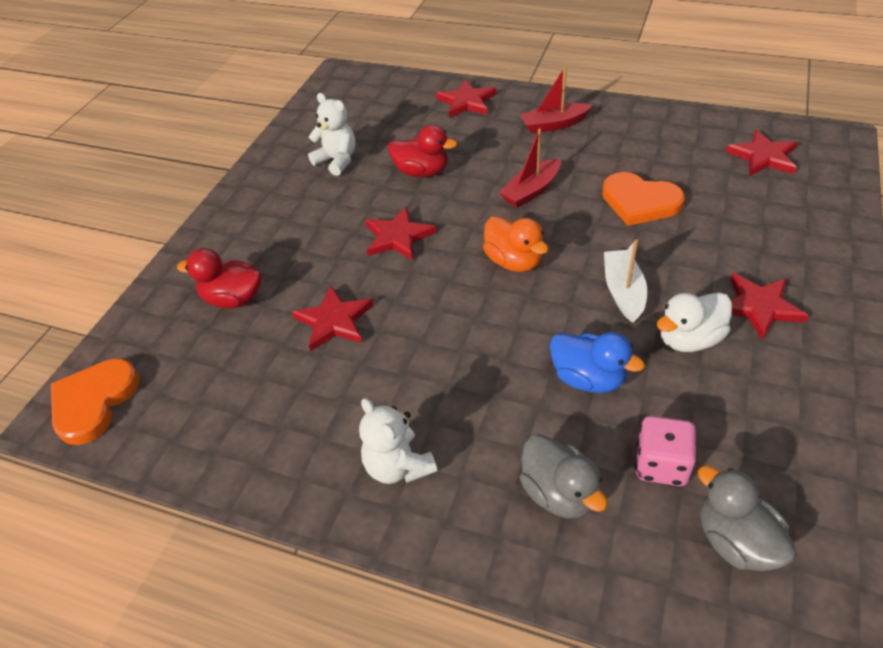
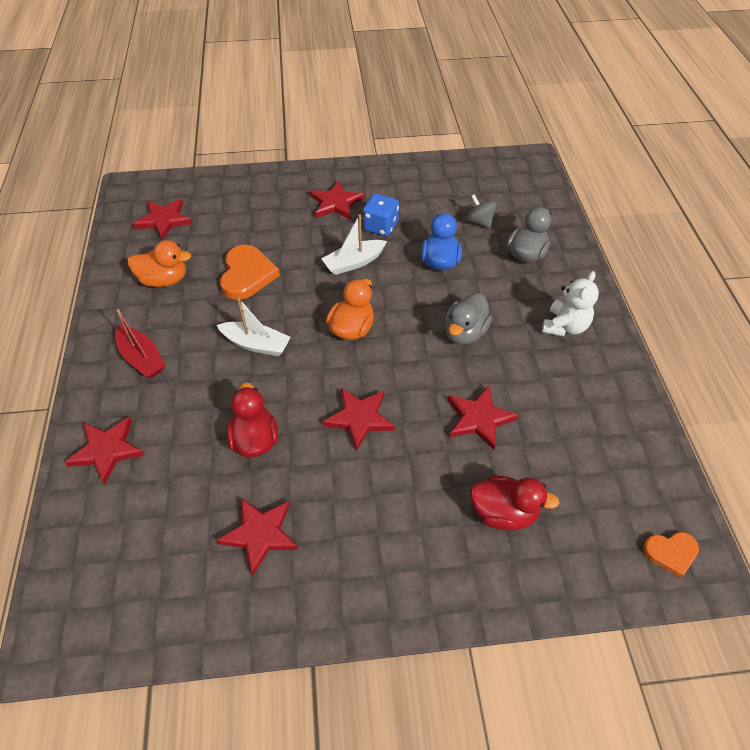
camera: 120 degrees left, 5 degrees up
orange heart [51,359,139,445] -> orange heart [643,532,699,578], size x0.58
red duck [177,248,262,308] -> red duck turned 60 degrees counterclockwise [470,476,560,530]
white teddy bear [308,93,356,176] -> red star [216,498,299,576]
red boat [499,129,561,208] -> white boat [217,298,291,356]
pink dice [635,416,697,486] -> grey spinning top [466,194,497,228]
white duck [657,292,732,352] -> blue dice [363,194,399,236]
grey duck [698,465,797,572] -> grey duck moved to [445,293,492,345]
none -> orange duck [128,240,192,287]

